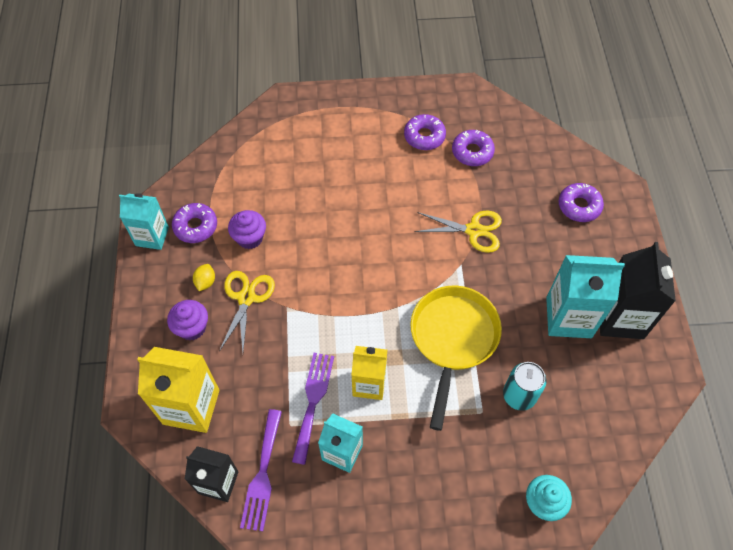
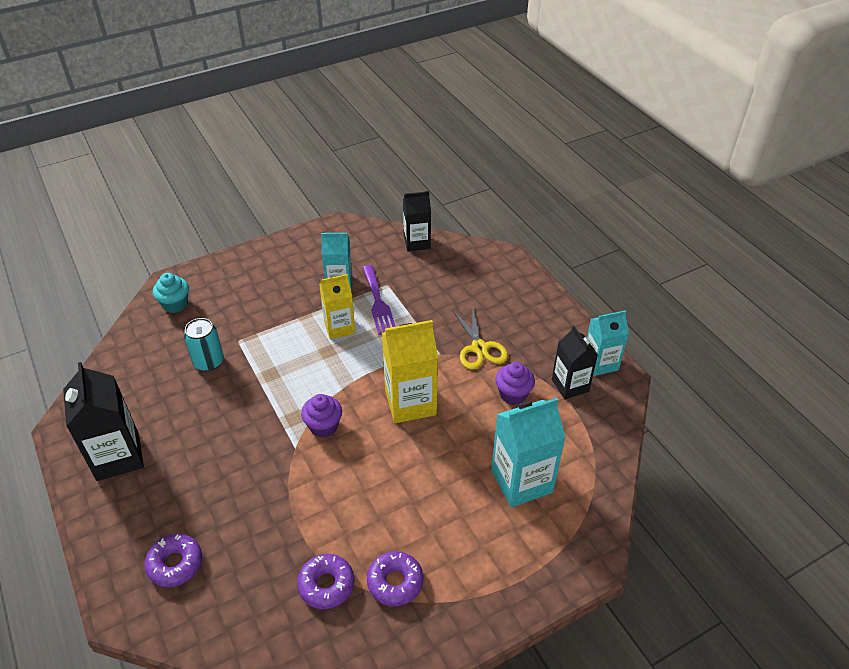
camera: 155 degrees right, 15 degrees down
yellow carton [137,347,220,433] -> yellow carton moved to [382,320,438,423]
purple cupcake [167,300,208,340] -> purple cupcake moved to [301,394,342,438]
purple donut [172,203,217,243] -> black carton [552,326,598,399]
yellow lemon [193,264,215,291] -> none
purple fork [240,409,282,531] -> none
yellow pan [411,286,502,431] -> none
yellow scissors [415,210,502,253] -> none
turquoise carton [546,255,625,338] -> turquoise carton moved to [491,398,566,507]

